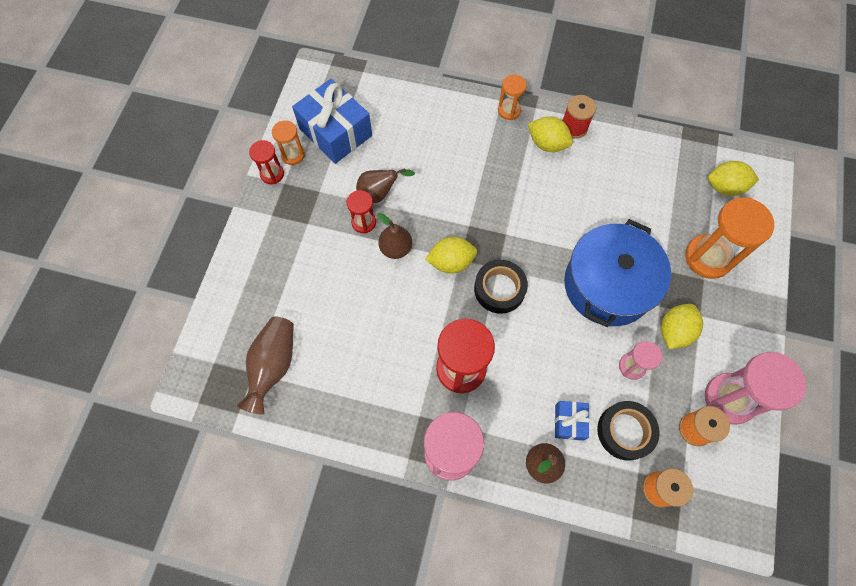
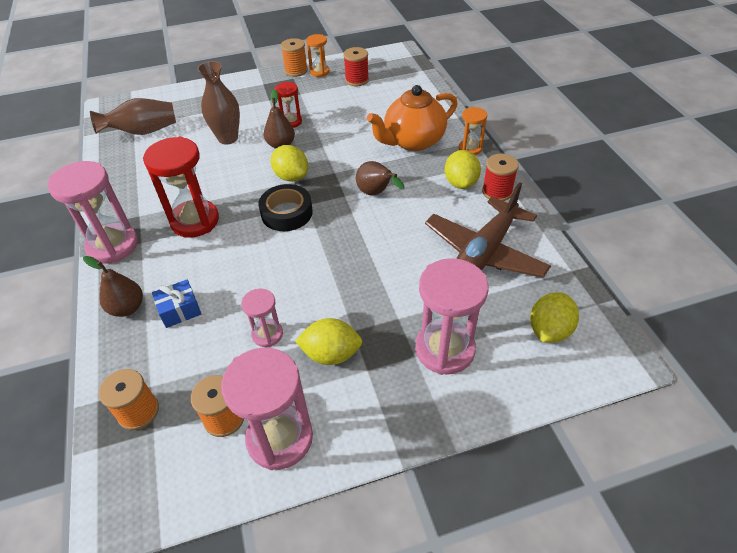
camera: 60 degrees right, 20 degrees down
red hourglass [249,140,284,184] -> orange spool [281,38,308,77]
blue gift [292,79,372,164] -> red spool [343,47,369,86]
brown pear [356,168,415,203] -> brown pear moved to [356,161,405,195]
blue pot [564,219,671,327] -> none
black tape [597,401,660,460] -> none
orange hourglass [685,197,774,279] -> pink hourglass [415,258,489,375]
yellow lemon [708,161,759,196] -> yellow lemon turned 60 degrees clockwise [530,292,579,343]
none -> brown vase [197,61,240,144]
none -> orange teapot [367,85,458,151]
none -> brown plane [425,182,551,278]

